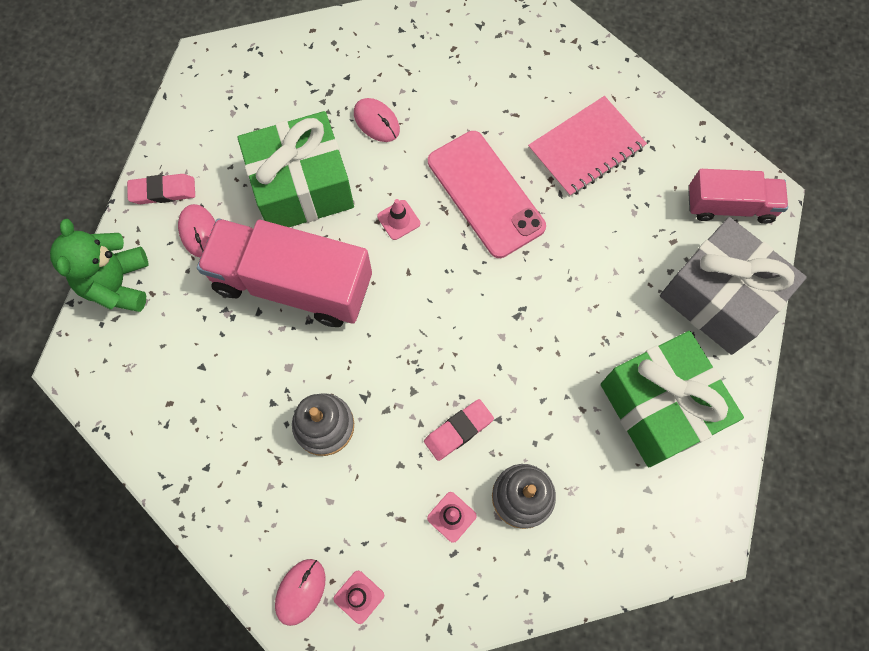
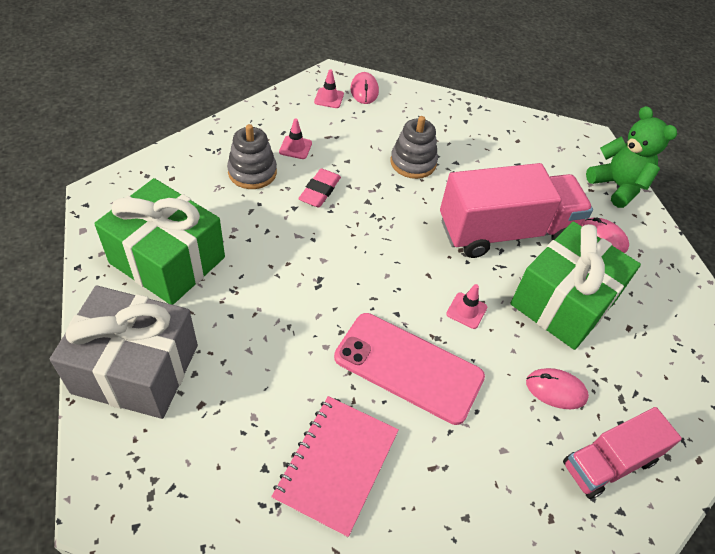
camera: 145 degrees right, 20 degrees down
pink eraser [127,174,195,204] -> none
pink truck [688,169,788,224] -> pink truck moved to [563,407,682,499]

